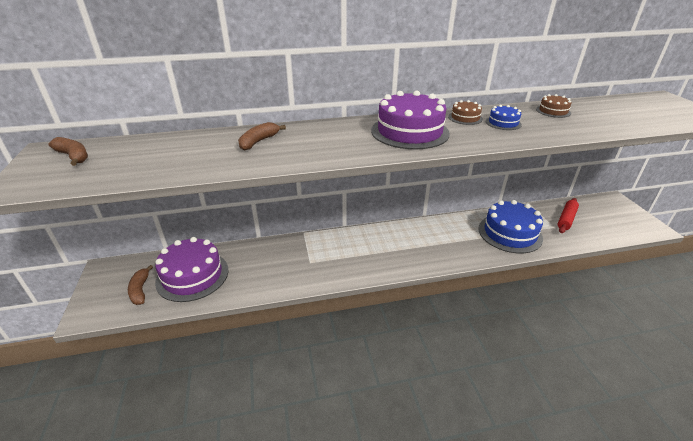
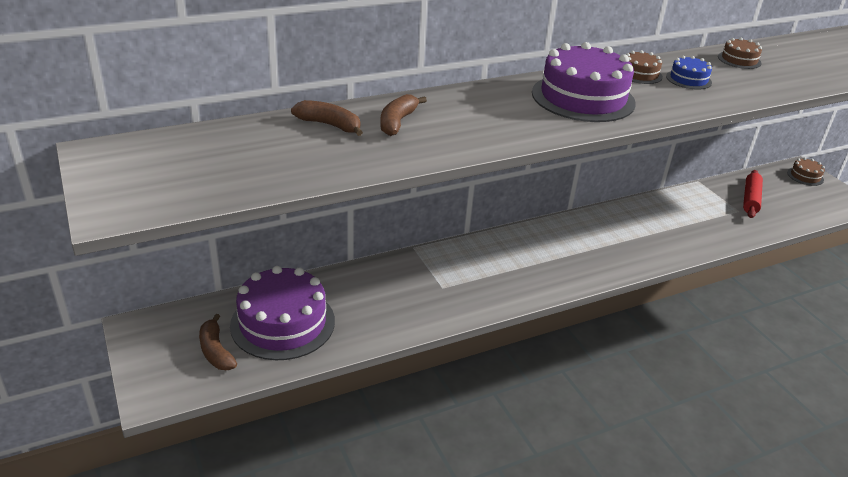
camera: 15 degrees left, 0 degrees up
brown banana [48,137,88,166] -> brown banana moved to [291,100,363,136]
blue cake [478,200,543,254] -> none
none -> brown cake [787,157,825,186]

